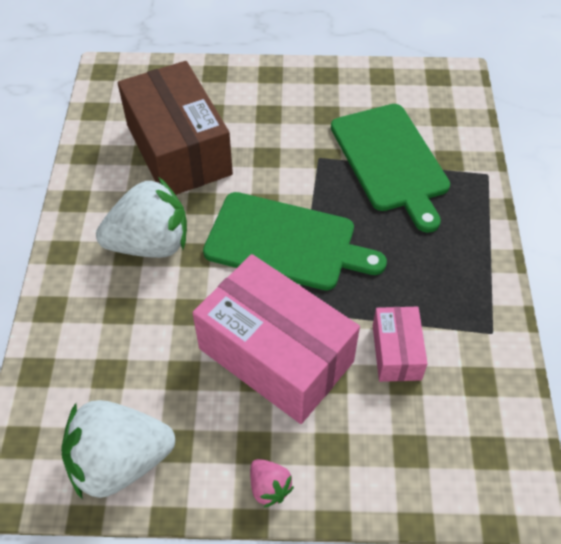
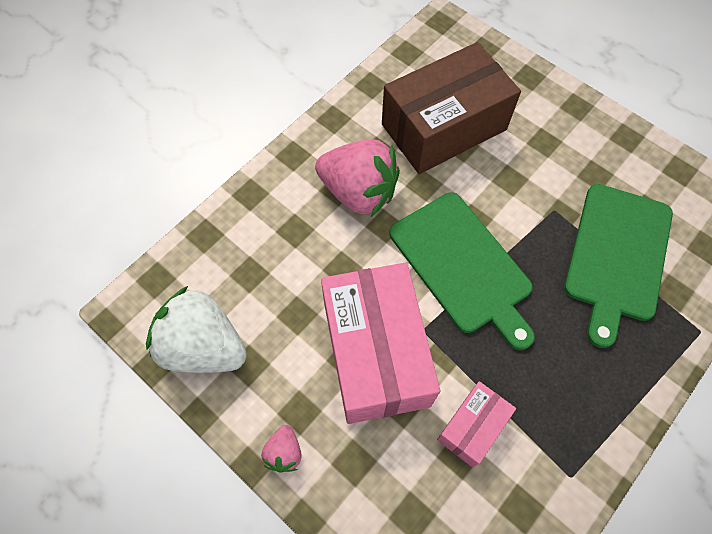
camera: 40 degrees right, 10 degrees up
white strawberry [96,177,187,258] -> pink strawberry [315,140,400,217]
brown box [118,61,233,195] -> brown box turned 45 degrees clockwise [382,42,521,174]

